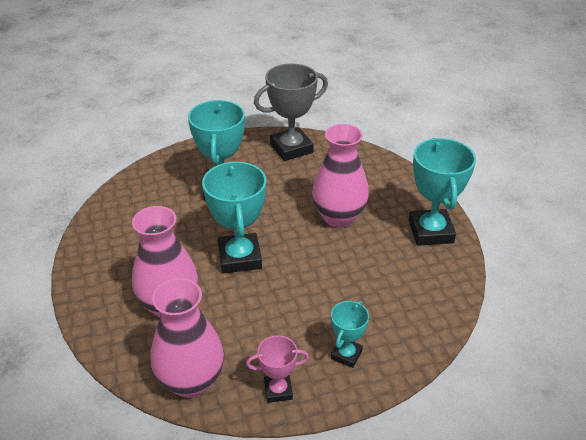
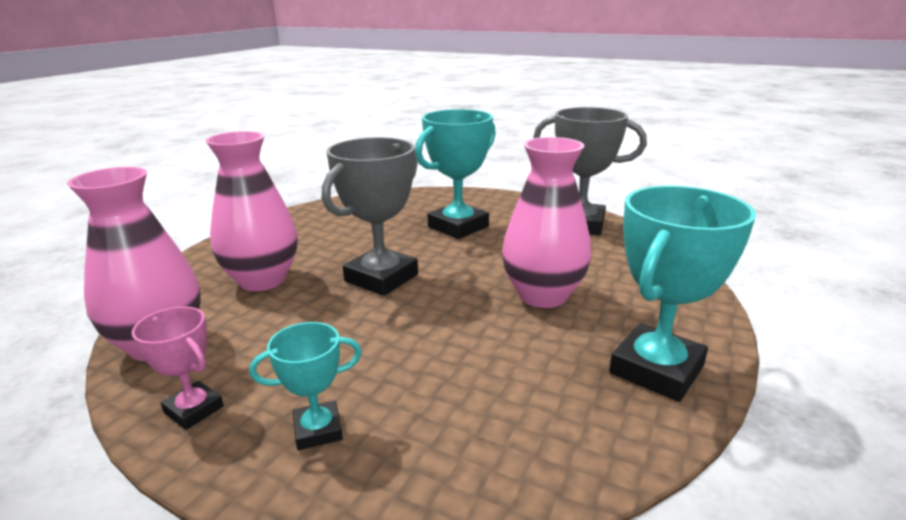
camera: 45 degrees right, 15 degrees down
turquoise trophy [202,161,266,274] -> grey trophy [322,137,418,296]

